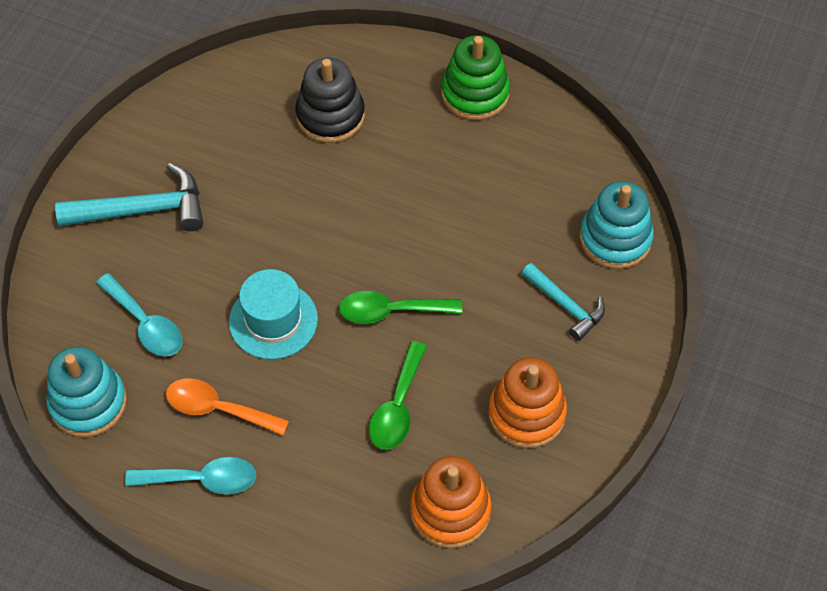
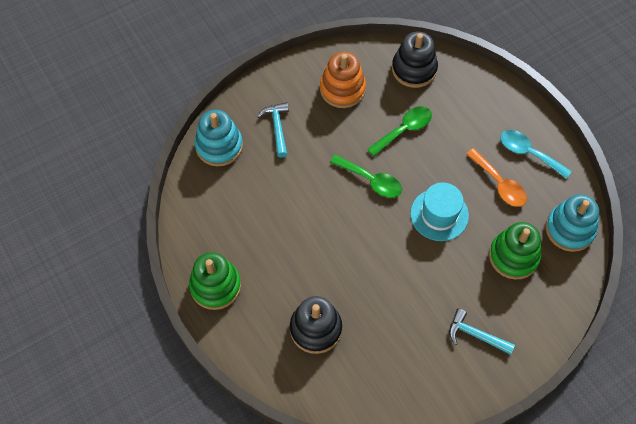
camera: 145 degrees left, 5 degrees up
turquoise hammer [55,163,203,231] -> turquoise hammer [449,308,515,355], size x0.63
turquoise spoon [96,273,182,357] -> green stacking toy [489,222,541,280]
orange stacking toy [410,456,492,549] -> black stacking toy [392,32,438,88]

